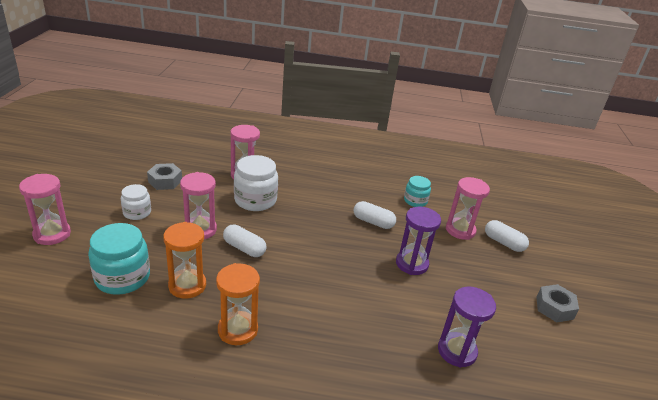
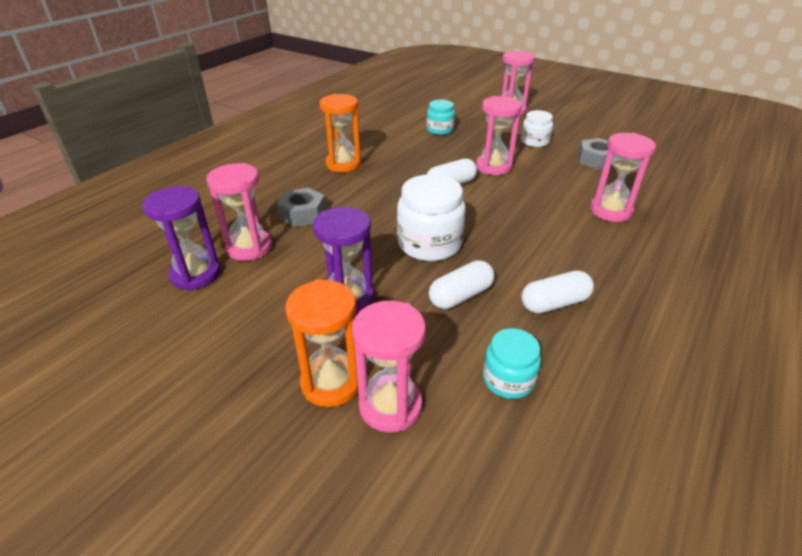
camera: 120 degrees right, 5 degrees up
turquoise jar [88,223,150,295] -> turquoise jar [427,100,455,135], size x0.60
orange hourglass [163,222,206,299] -> orange hourglass moved to [285,279,358,407]
white jar [234,155,278,211] -> white jar moved to [397,174,465,261]
white capsule [485,220,529,252] -> white capsule moved to [521,270,594,314]
grey nut [536,284,579,322] -> grey nut moved to [277,187,326,227]
none -> pink hourglass [206,163,272,261]

